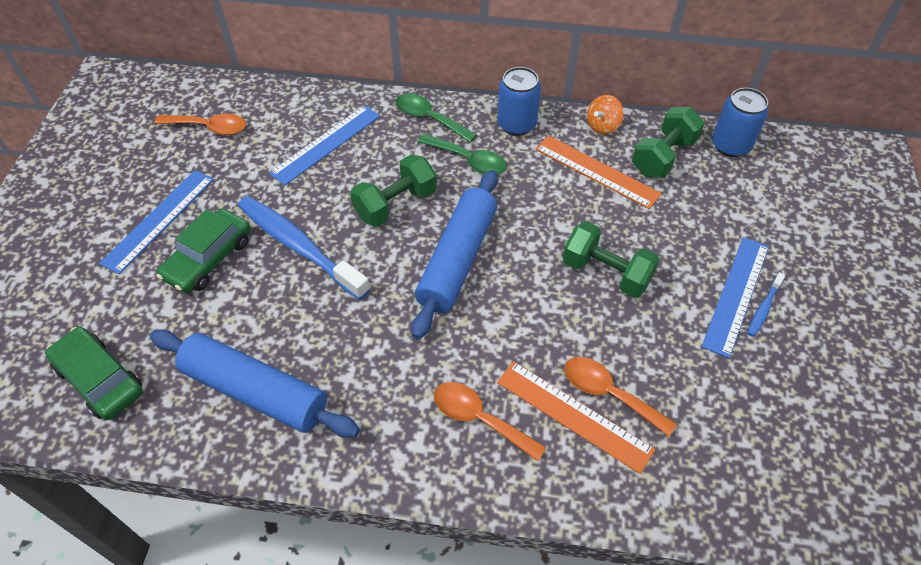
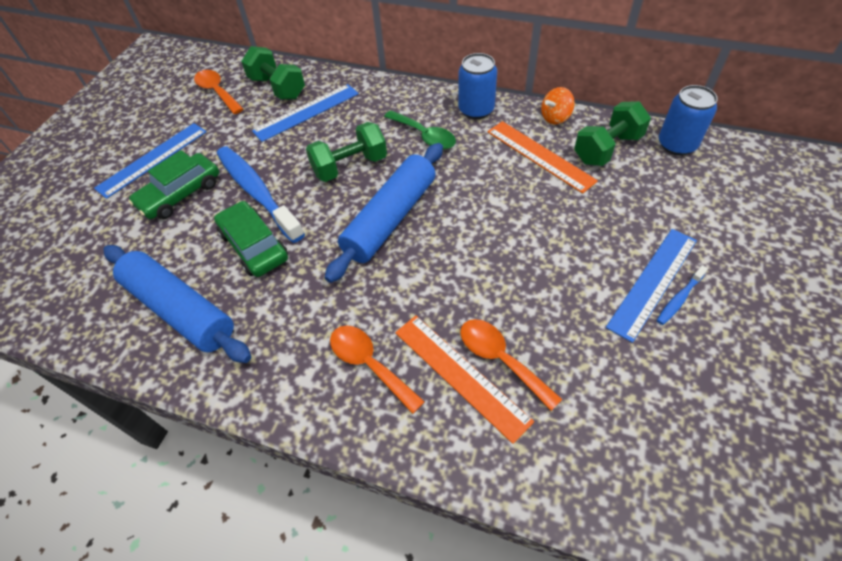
camera: 15 degrees right, 0 degrees up
green car [45,327,143,420] -> green car moved to [214,201,288,277]
orange spoon [155,114,246,135] -> orange spoon turned 150 degrees counterclockwise [194,70,243,114]
green spoon [396,93,477,142] -> none
green dumbbell [563,221,660,298] -> green dumbbell moved to [241,46,305,99]

